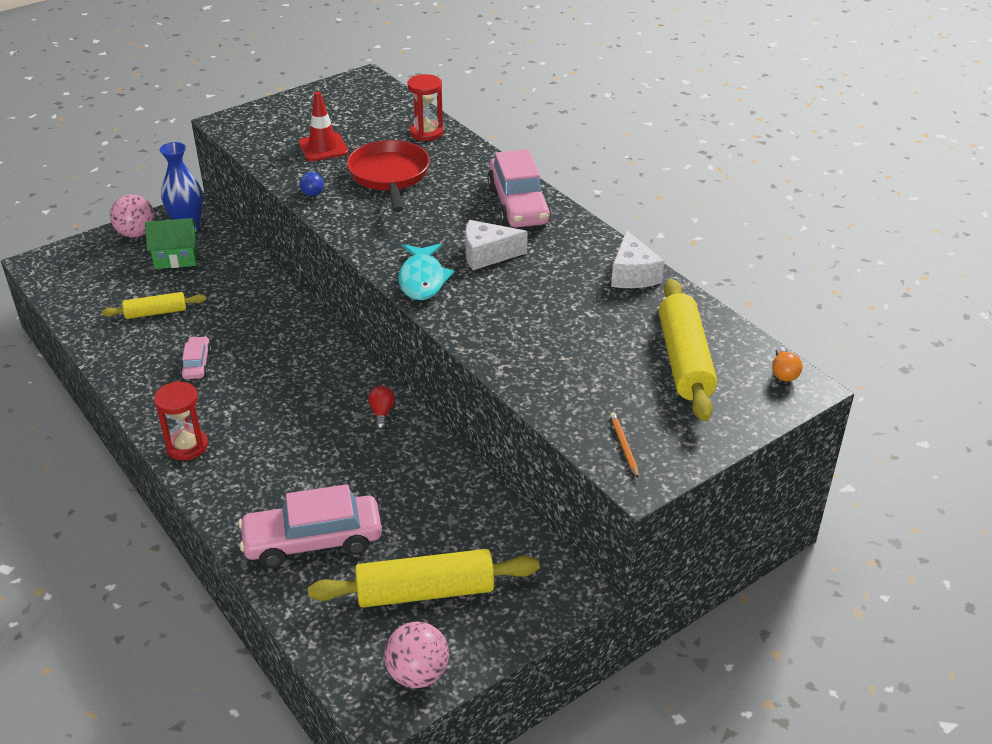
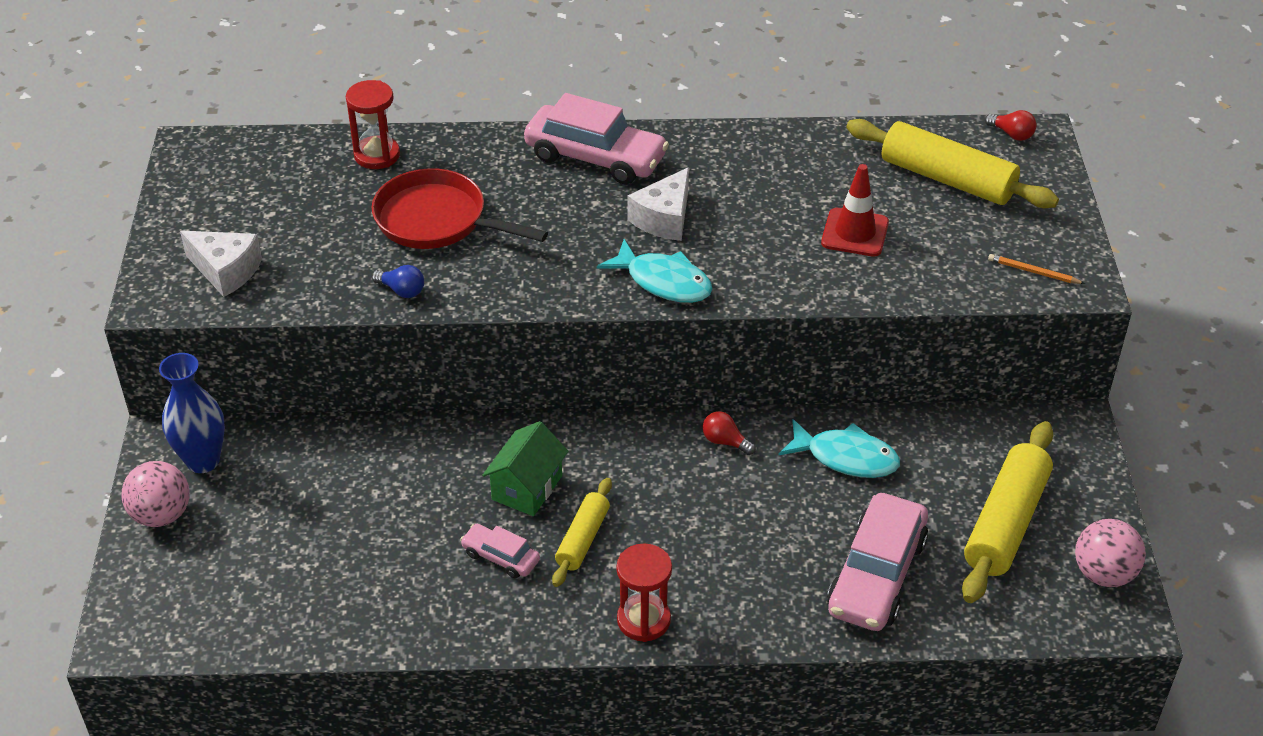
camera: 55 degrees left, 5 degrees up
yellow rolling pin [102,292,206,319] -> yellow rolling pin moved to [552,478,612,587]
green house [145,218,198,269] -> green house moved to [482,421,568,516]
red traffic cone [298,92,348,161] -> red traffic cone moved to [821,164,889,257]
white cheese [611,230,665,288] -> white cheese moved to [180,230,262,297]
orange light bulb [772,347,802,382] -> red light bulb [985,110,1037,141]
none -> turquoise fish [778,419,900,478]

